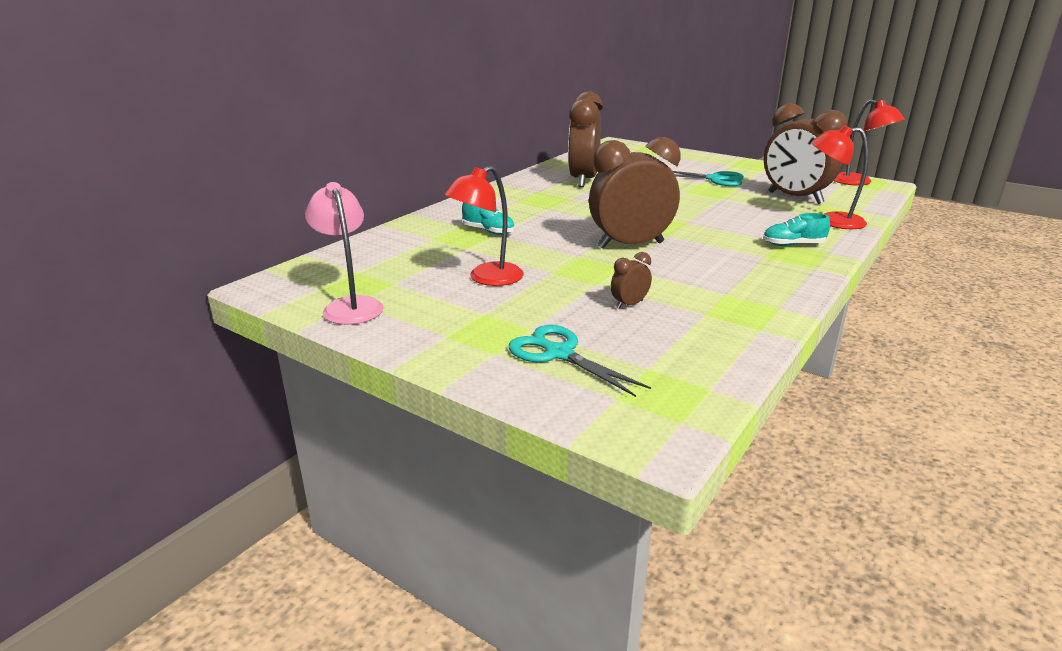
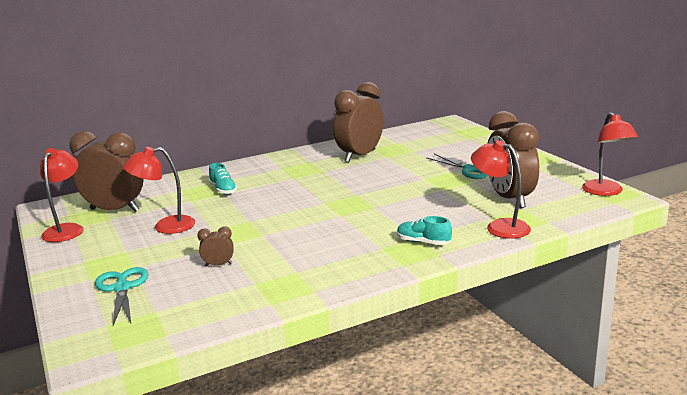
camera: 30 degrees right, 5 degrees down
pink lamp [305,182,384,325] -> red lamp [40,148,83,242]
brown clock [589,137,680,249] -> brown clock moved to [69,131,144,212]

